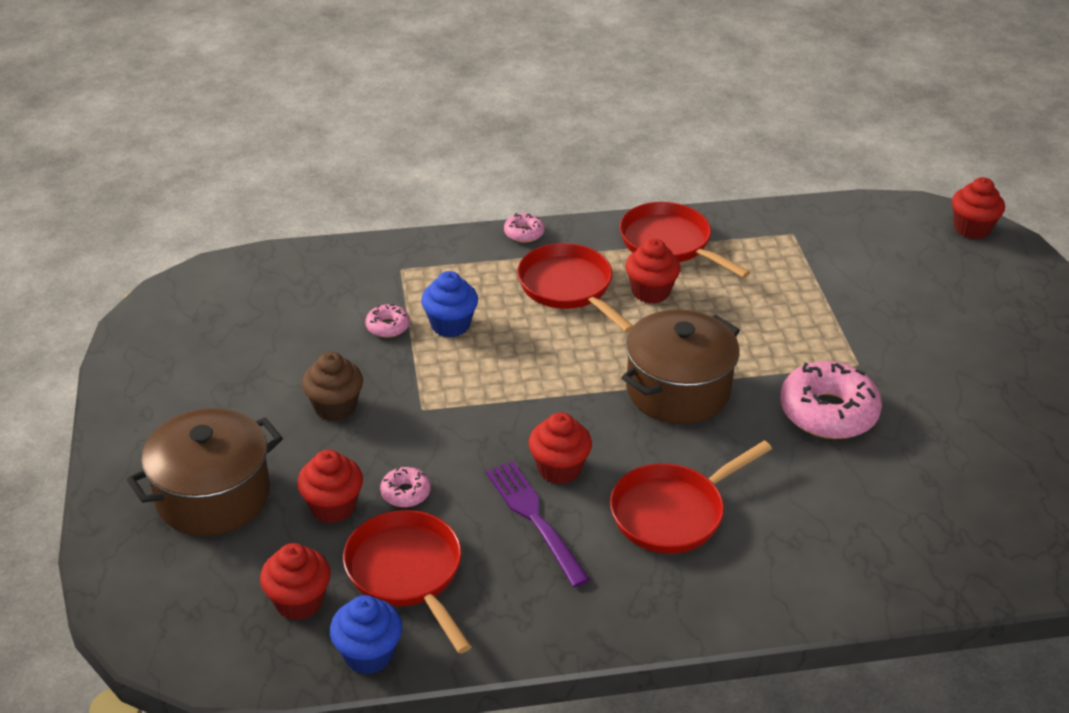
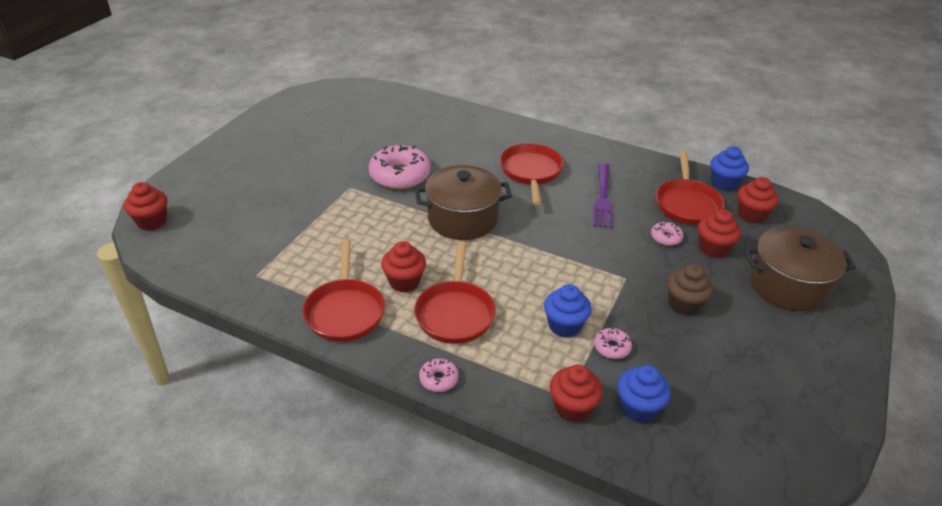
camera: 145 degrees left, 0 degrees up
red cupcake [528,412,592,484] -> red cupcake moved to [550,365,603,422]
red pan [610,441,772,553] -> red pan turned 90 degrees counterclockwise [500,143,564,205]
none -> blue cupcake [617,365,671,423]

